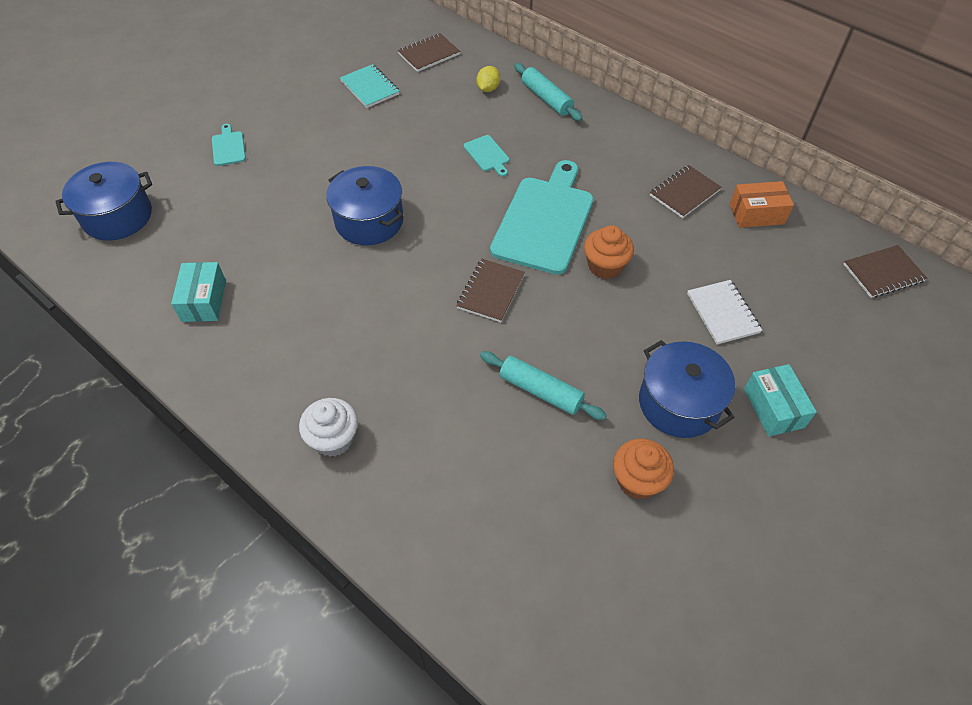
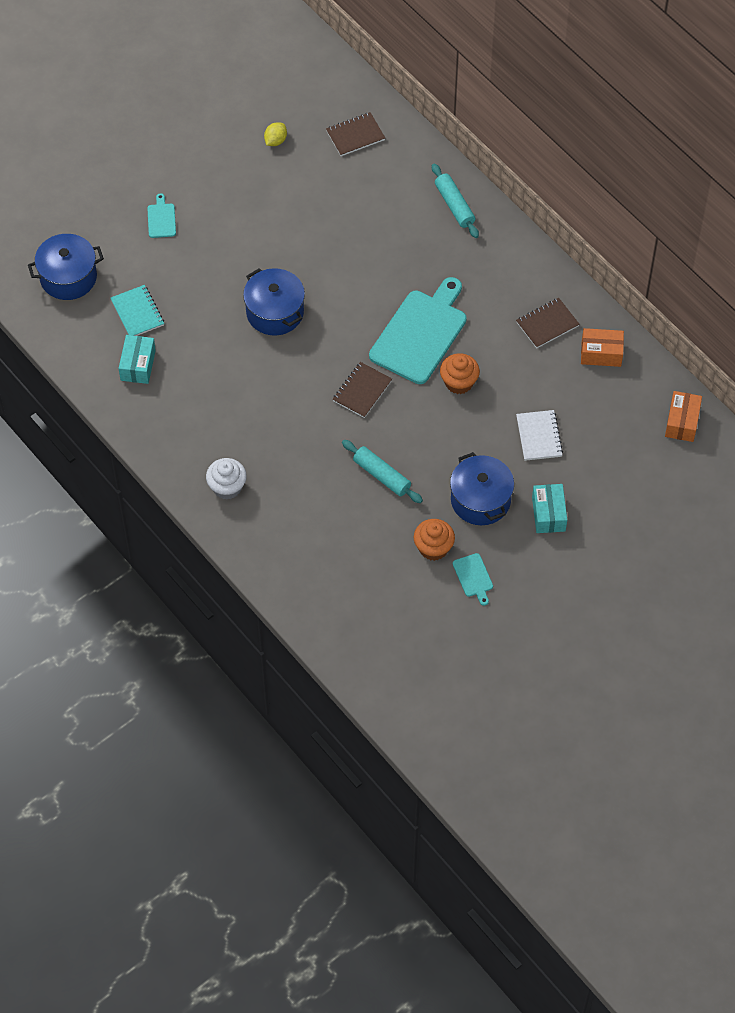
camera: 10 degrees right, 5 degrees up
turquoise notebook [340,64,400,108] -> turquoise notebook moved to [110,285,164,336]
turquoise cutting board [464,135,509,177] -> turquoise cutting board moved to [453,553,493,606]
yellow lemon [476,66,500,92] -> yellow lemon moved to [264,122,287,146]
brown notebook [843,245,927,298] -> orange box [665,391,702,442]

